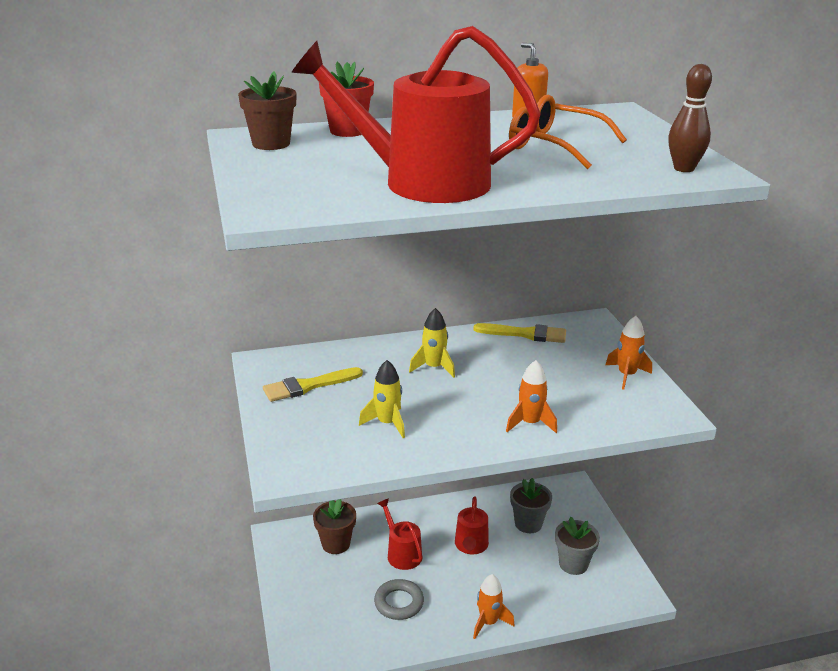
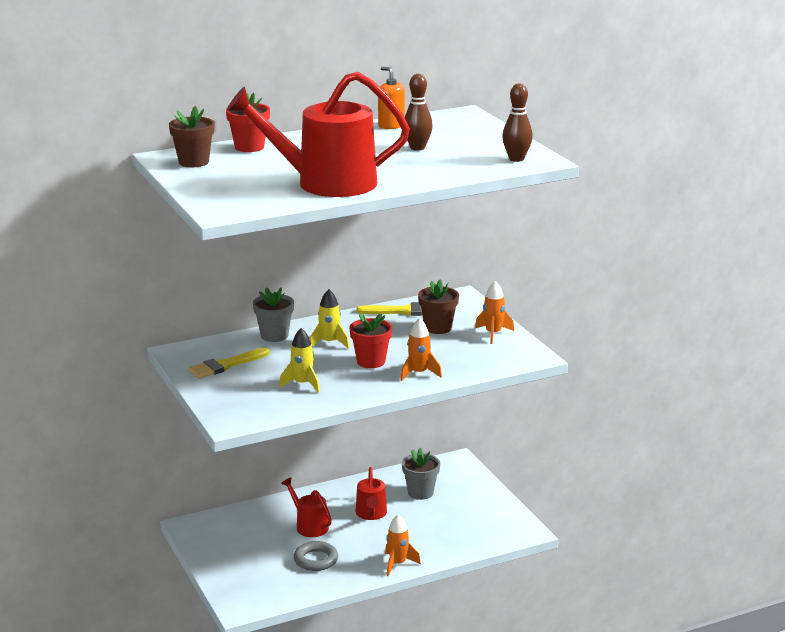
camera: 10 degrees left, 5 degrees down
brown flower pot [313,499,356,554] -> brown flower pot moved to [418,280,459,334]
orange glasses [509,95,627,169] -> brown bowling pin [405,74,433,150]
grey flower pot [555,517,600,575] -> grey flower pot moved to [253,287,294,342]
none -> red flower pot [349,313,392,368]

